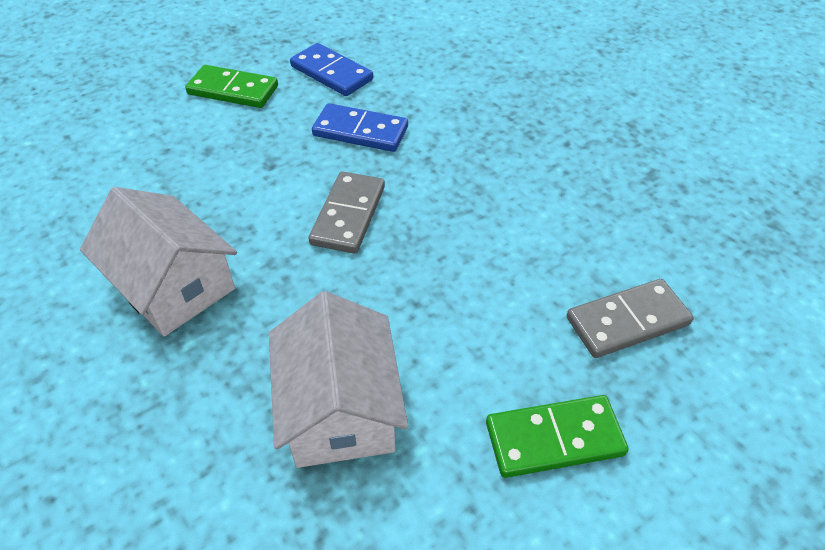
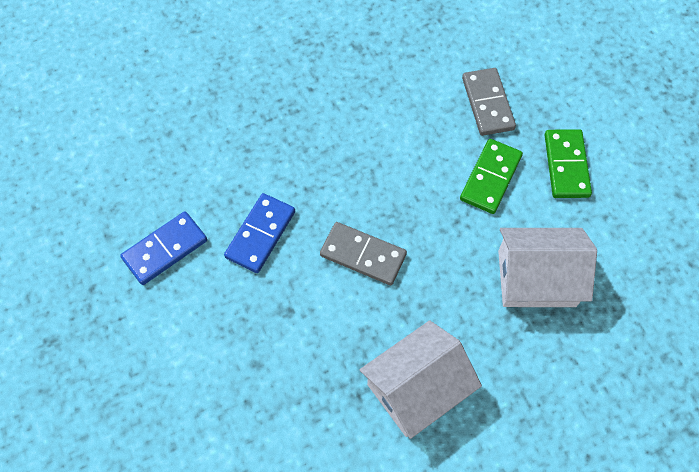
camera: 80 degrees left, 15 degrees up
green domino [185,65,278,108] -> green domino moved to [460,139,523,214]

